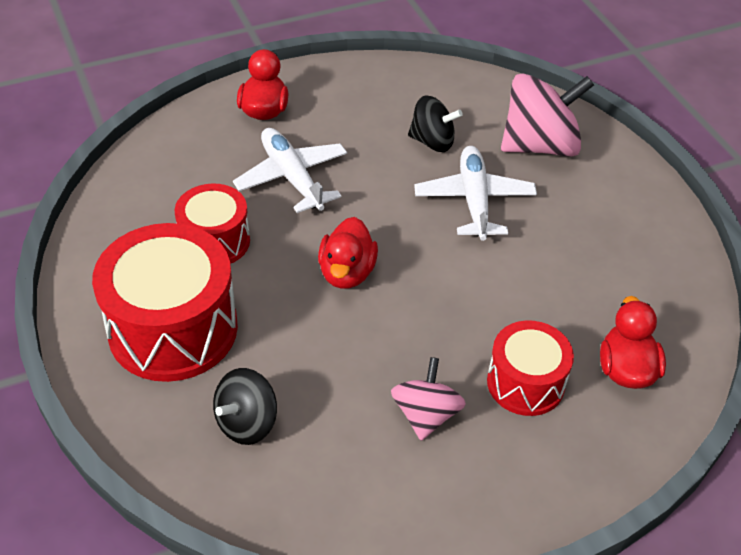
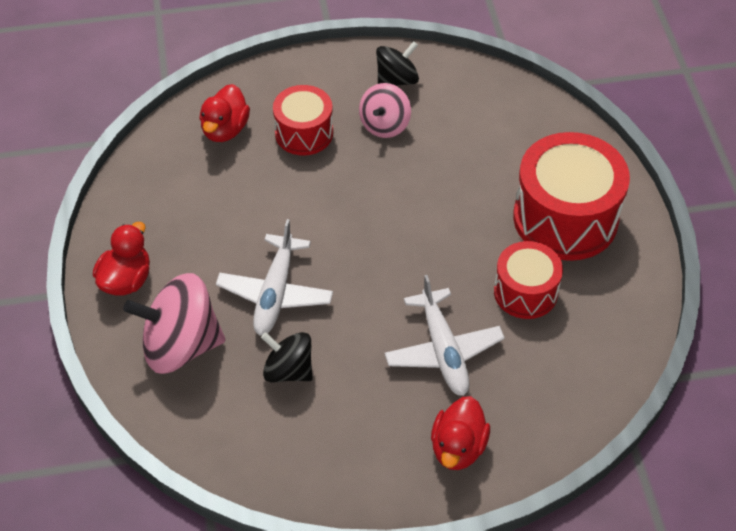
camera: 165 degrees left, 5 degrees up
black spinning top [213,368,277,445] -> black spinning top moved to [376,41,419,86]
red duck [318,217,378,289] -> red duck moved to [93,222,150,296]

